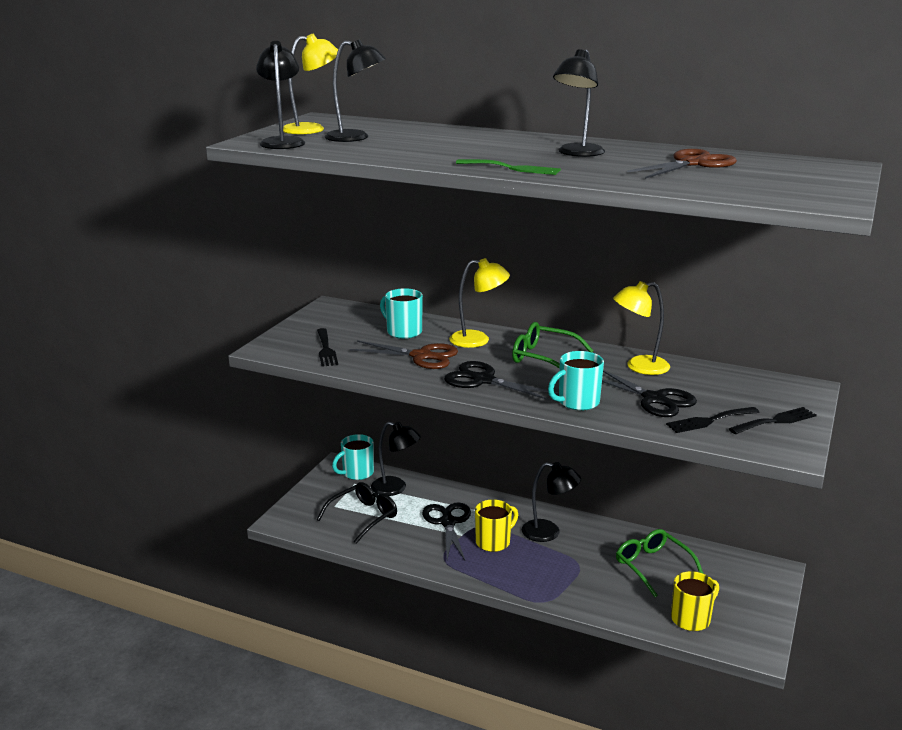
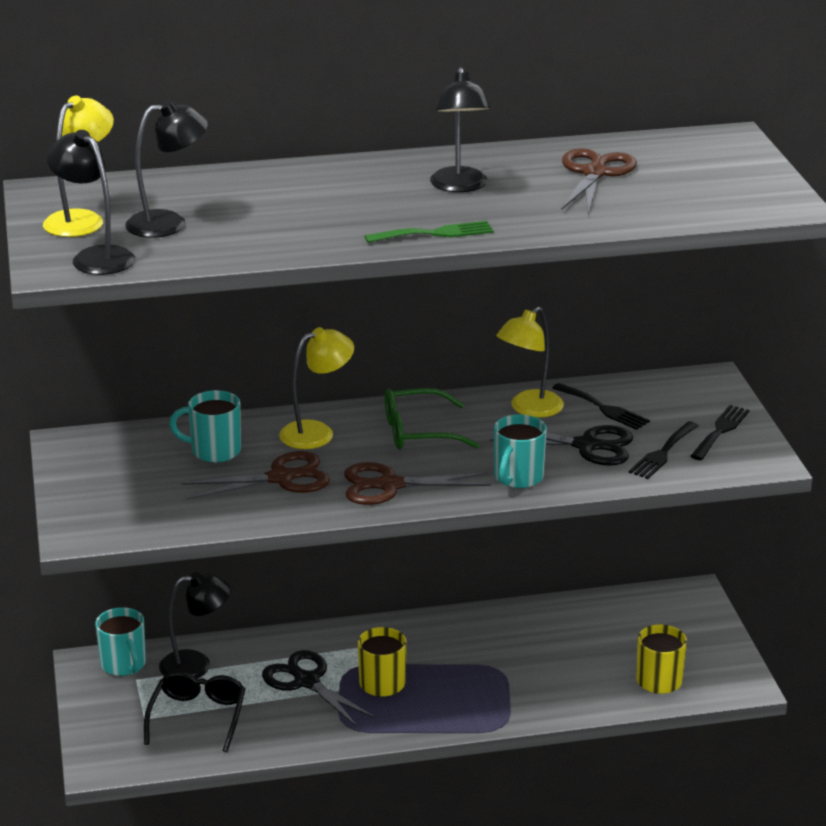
camera: 35 degrees left, 5 degrees up
black fork [317,328,338,367] -> black fork moved to [552,383,650,430]
turquoise mug [332,434,374,480] -> turquoise mug turned 45 degrees counterclockwise [95,607,146,676]
black scissors [444,361,558,400] -> brown scissors [344,462,491,505]
black lamp [522,462,581,542] -> none
green glasses [616,529,704,597] -> none

